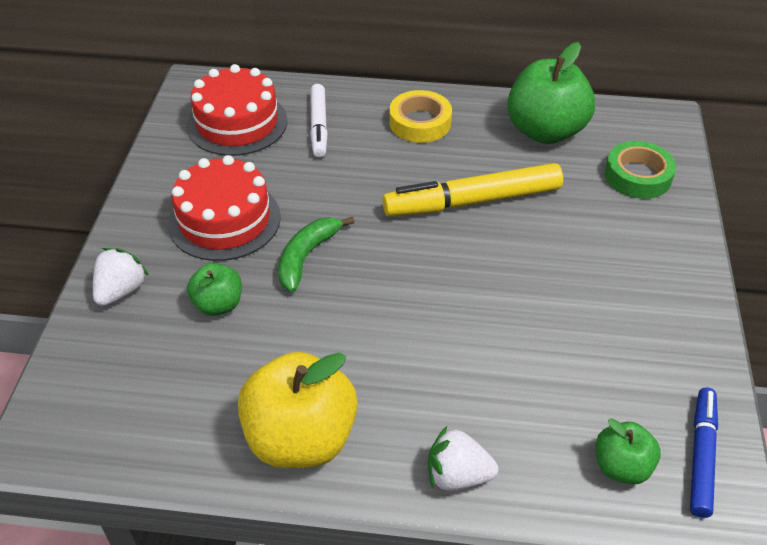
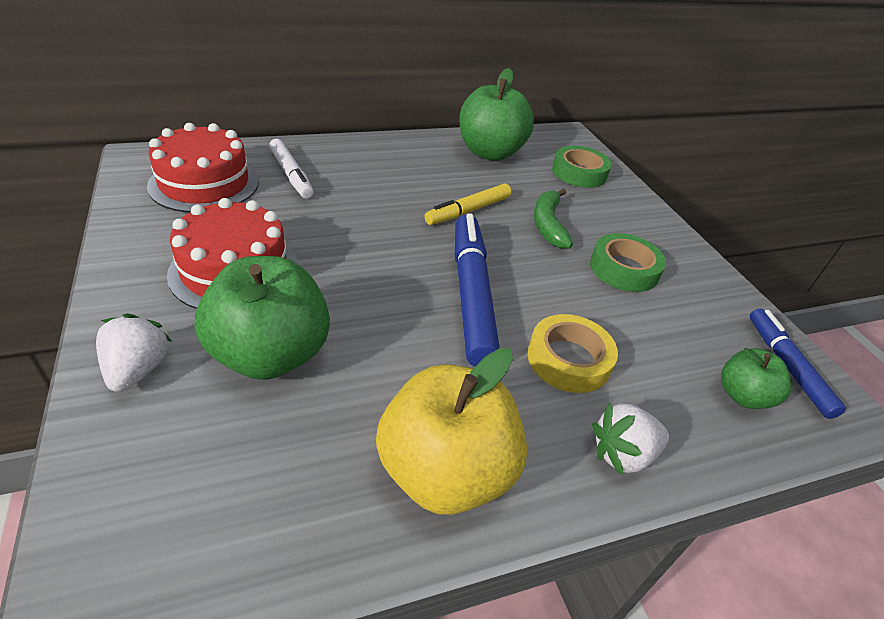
camera: 30 degrees left, 5 degrees down
green apple [187,263,242,316] -> green apple [195,256,330,380], size x1.89
green banana [278,217,355,292] -> green banana moved to [534,188,573,248]
yellow marker [382,163,563,217] -> yellow marker [425,184,512,225], size x0.62
yellow tape [389,90,452,143] -> yellow tape moved to [528,314,618,393]
none -> blue marker [455,213,500,367]
none -> green tape [590,233,666,292]

